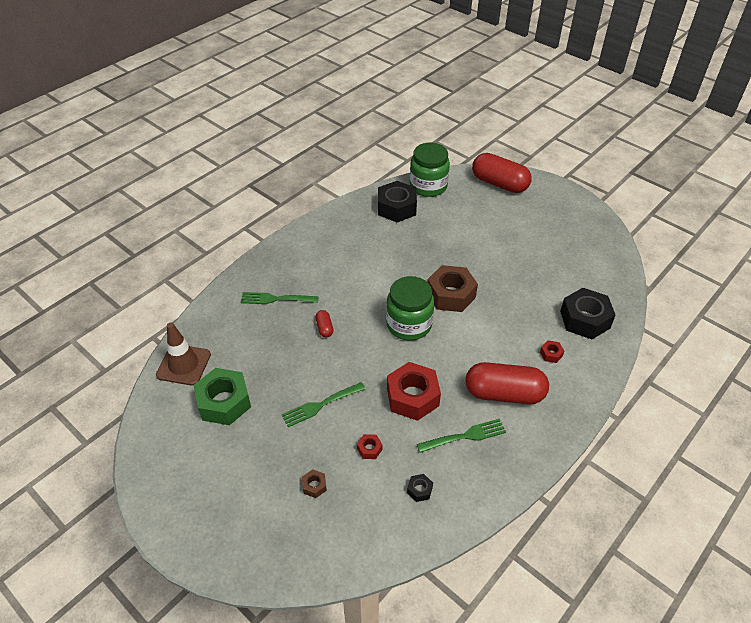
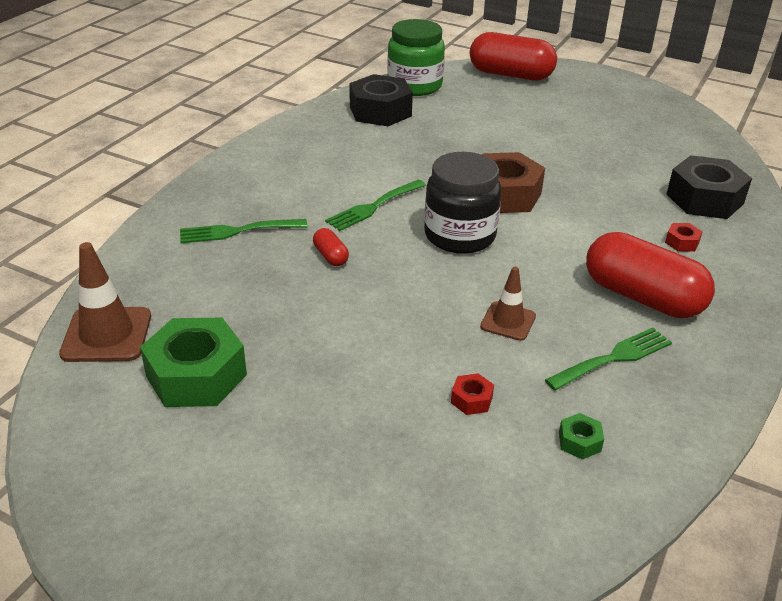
camera: 15 degrees left, 10 degrees down
green fork [281,382,366,427] -> green fork moved to [325,180,426,231]
brown nut [302,470,327,498] -> none
green jar [386,276,434,340] -> black jar [424,152,502,254]
red nut [387,362,441,421] -> brown traffic cone [480,267,536,341]
black nut [407,474,433,502] -> green nut [559,413,604,460]
red capsule [465,362,549,404] -> red capsule turned 45 degrees clockwise [586,232,715,318]

